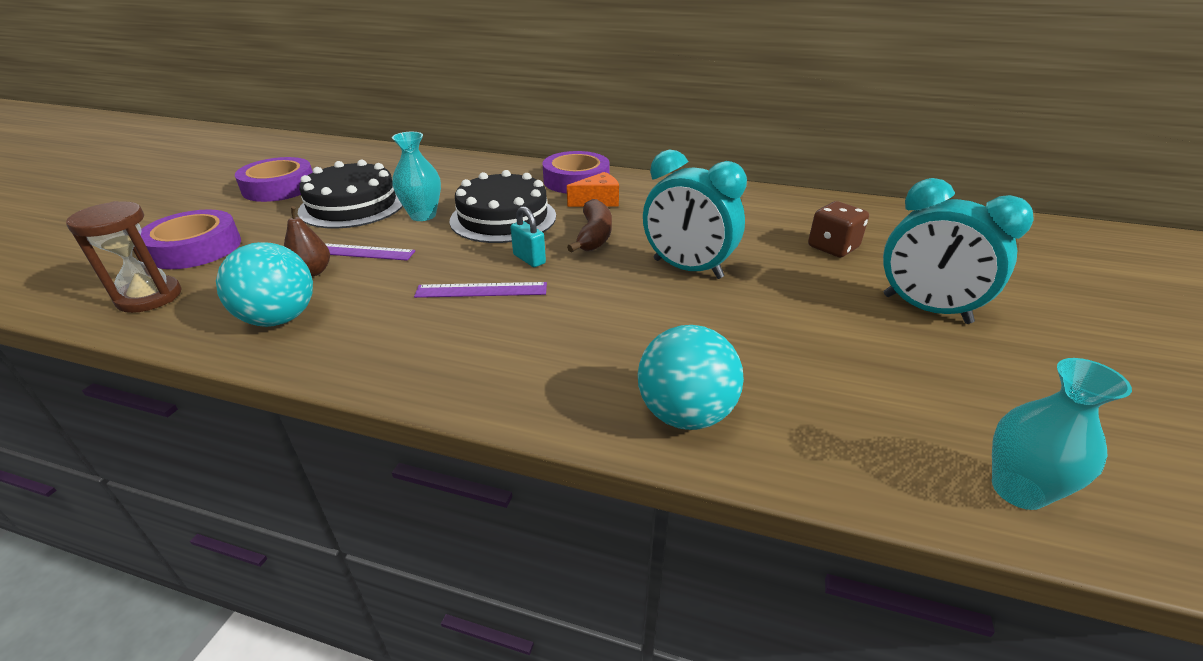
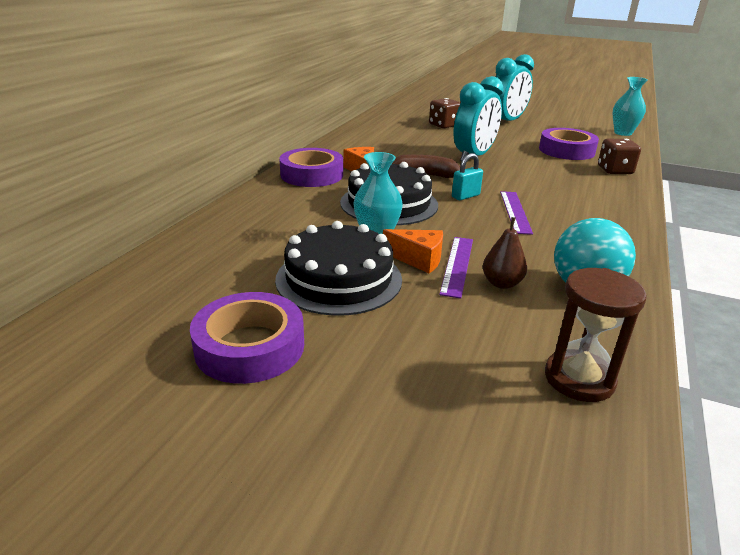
camera: 85 degrees left, 5 degrees down
purple tape [140,209,241,269] -> purple tape moved to [539,128,599,160]
turquoise ball [638,325,744,430] -> brown dice [598,139,641,174]
none -> orange cheese [383,229,443,273]

